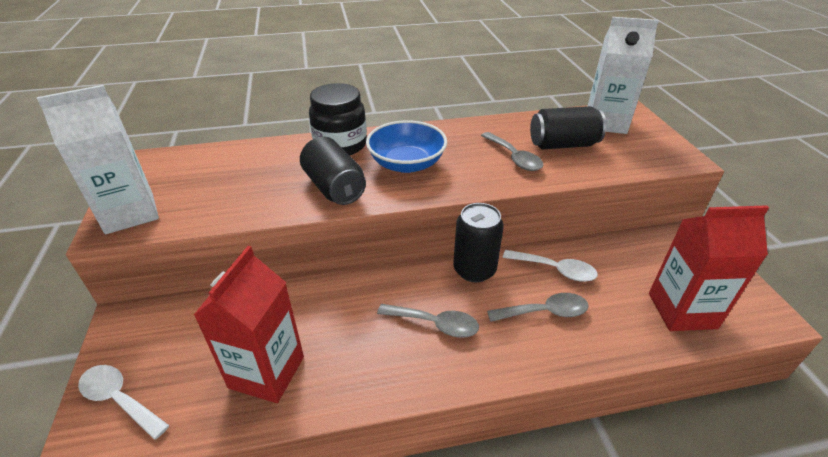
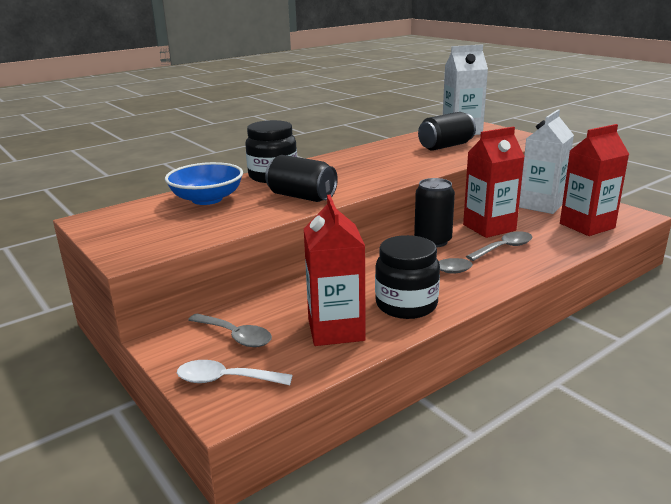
camera: 25 degrees left, 15 degrees down
white carton [37,85,159,234] -> white carton moved to [519,110,574,214]
blue bowl [366,120,447,173] -> blue bowl moved to [165,162,243,205]
grey spoon [481,132,543,171] -> grey spoon moved to [188,314,272,347]
white spoon [503,250,598,282] -> red carton [463,127,525,238]
none -> black jar [375,235,440,319]

